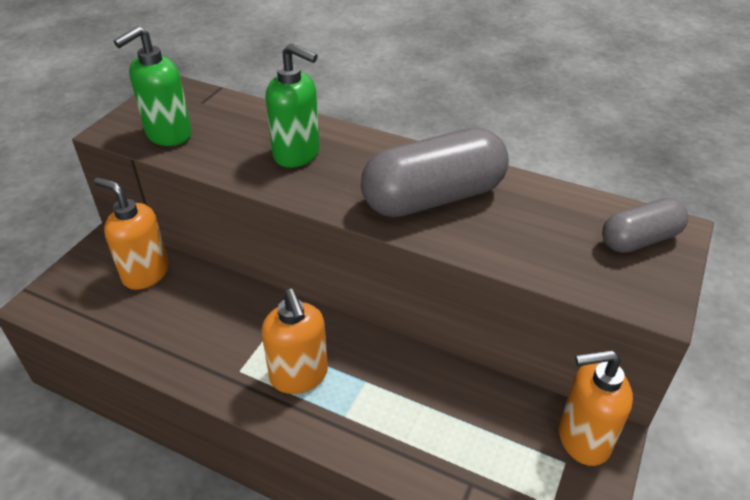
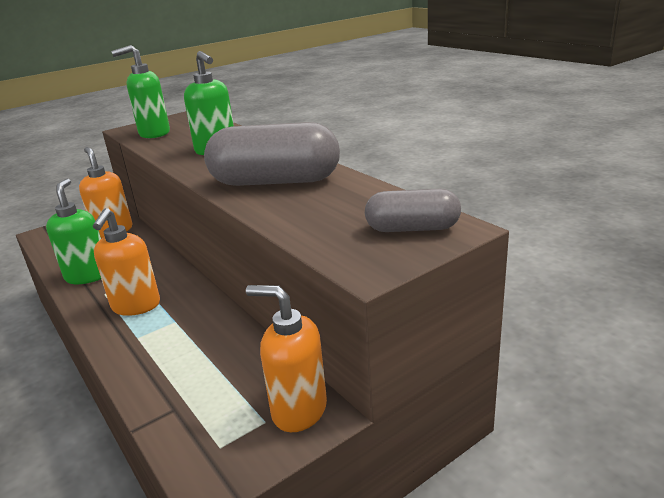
camera: 30 degrees right, 15 degrees down
none -> green soap dispenser [46,178,101,284]

